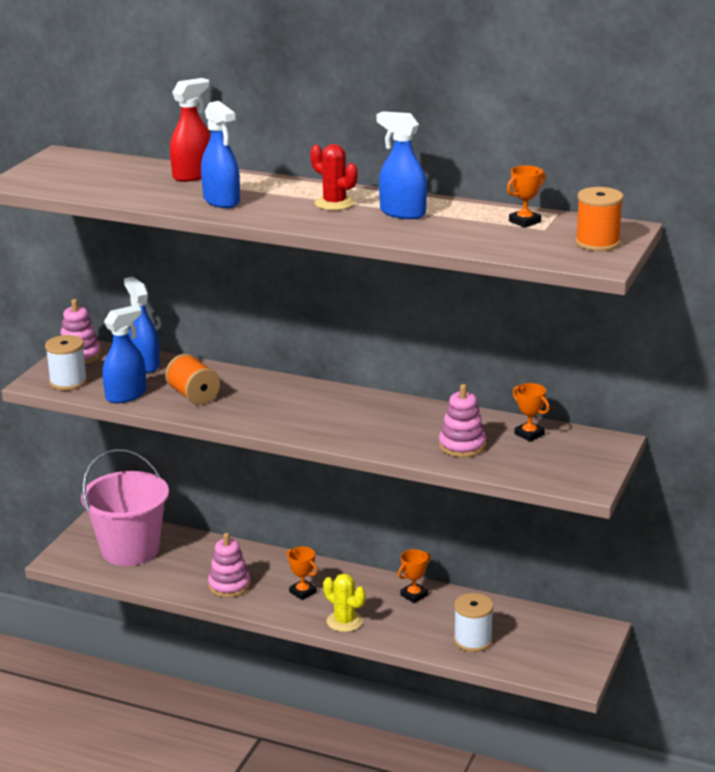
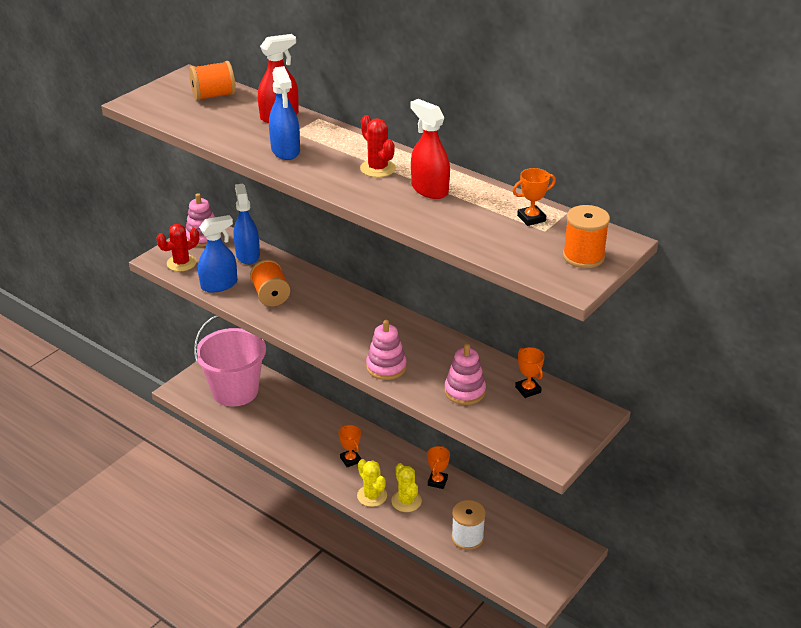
camera: 15 degrees right, 10 degrees up
white spool [45,335,88,390] -> red cactus [156,224,199,271]
pink stacking toy [208,533,251,598] -> pink stacking toy moved to [366,320,407,380]
blue spray bottle [376,111,427,219] -> red spray bottle [411,99,450,199]
orange trophy [398,549,430,603] -> orange trophy turned 45 degrees counterclockwise [427,446,450,489]
none -> orange spool [189,61,236,101]
none -> yellow cactus [391,463,422,512]

